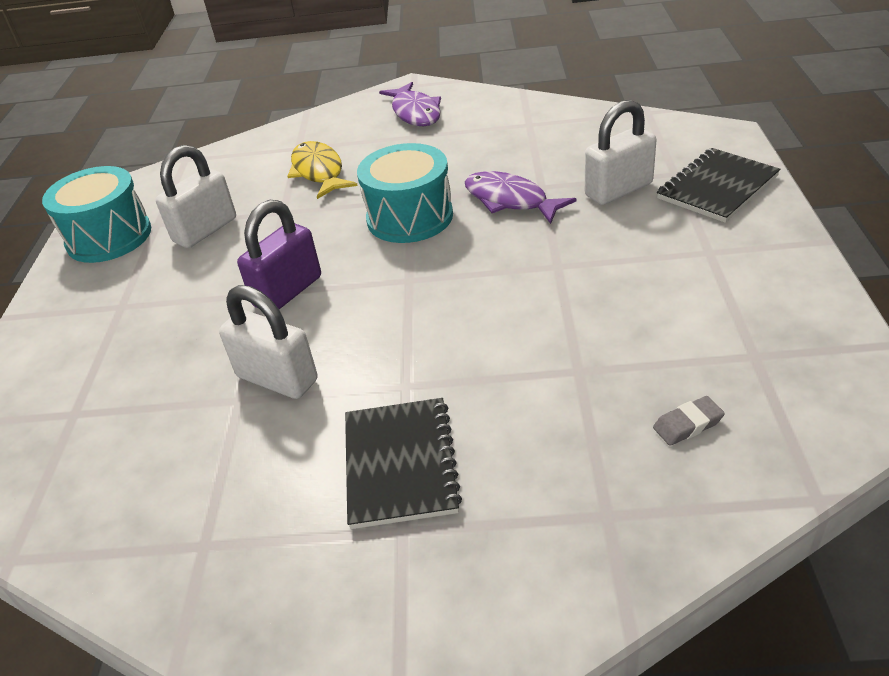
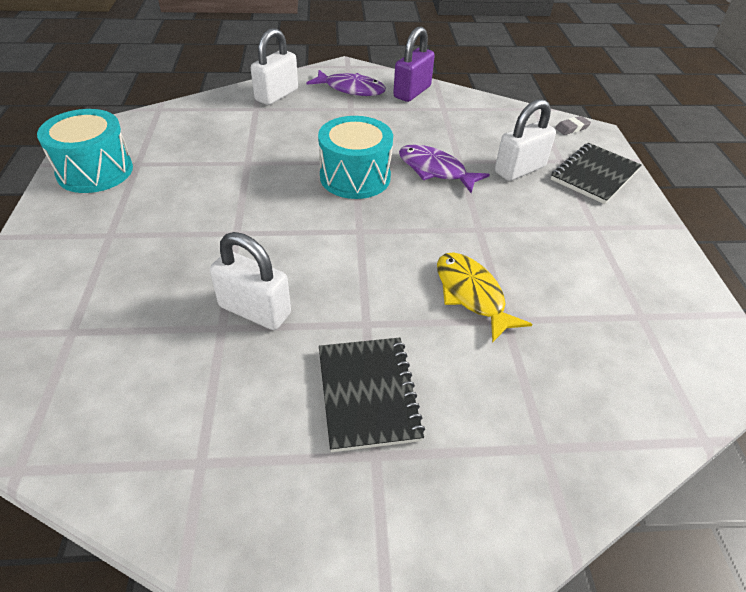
camera: 10 degrees left, 5 degrees up
white padlock [156,145,236,248] -> white padlock moved to [251,28,298,105]
purple padlock [237,200,321,309] -> purple padlock moved to [393,26,435,102]
yellow fish [287,141,358,199] -> yellow fish moved to [437,252,532,343]
purple fish [379,82,441,126] -> purple fish turned 45 degrees counterclockwise [306,70,386,96]
grey eraser [653,396,725,446] -> grey eraser moved to [555,116,591,135]

